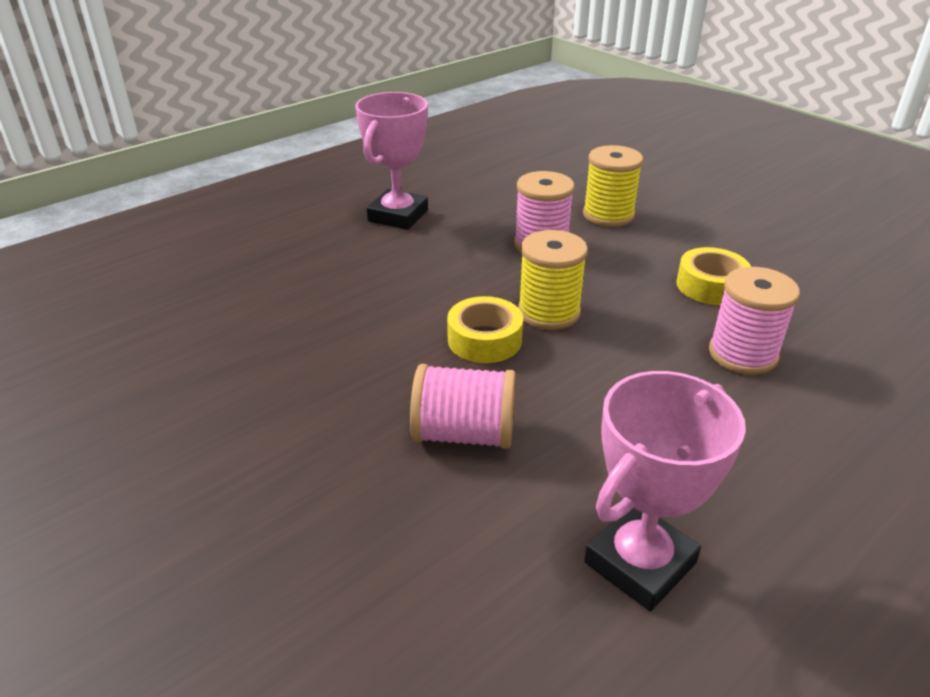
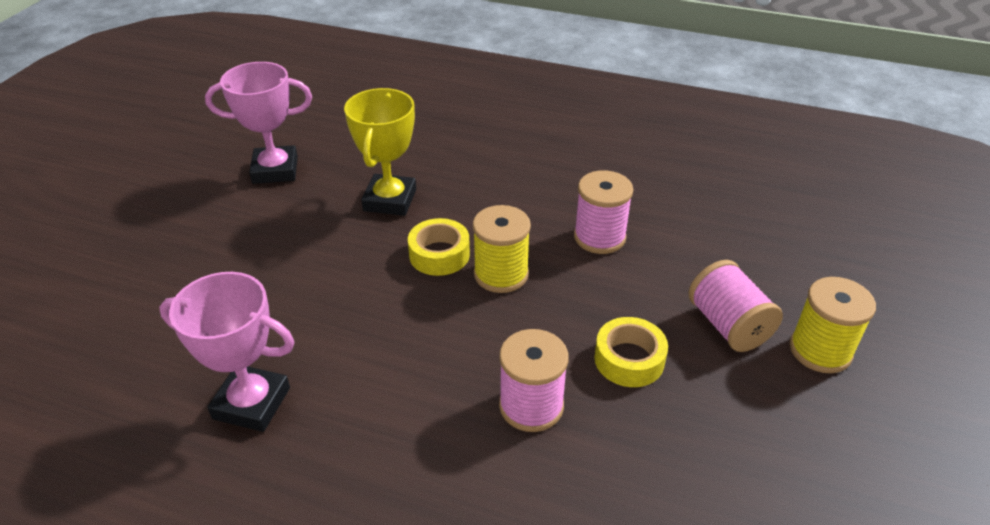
camera: 60 degrees right, 5 degrees up
pink trophy [355,92,428,230] -> pink trophy moved to [205,62,312,184]
pink spool [410,364,516,449] -> pink spool moved to [688,260,783,352]
yellow spool [583,145,643,227] -> yellow spool moved to [790,277,876,373]
none -> yellow trophy [344,88,416,216]

